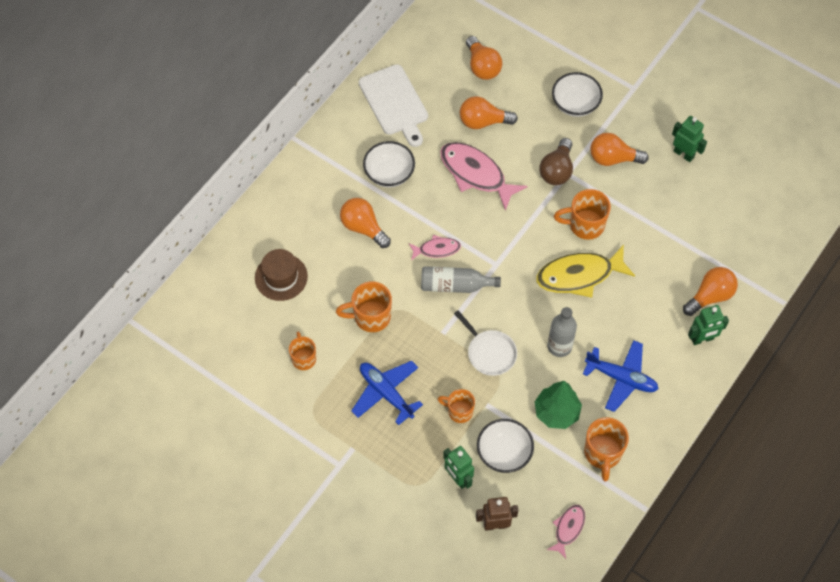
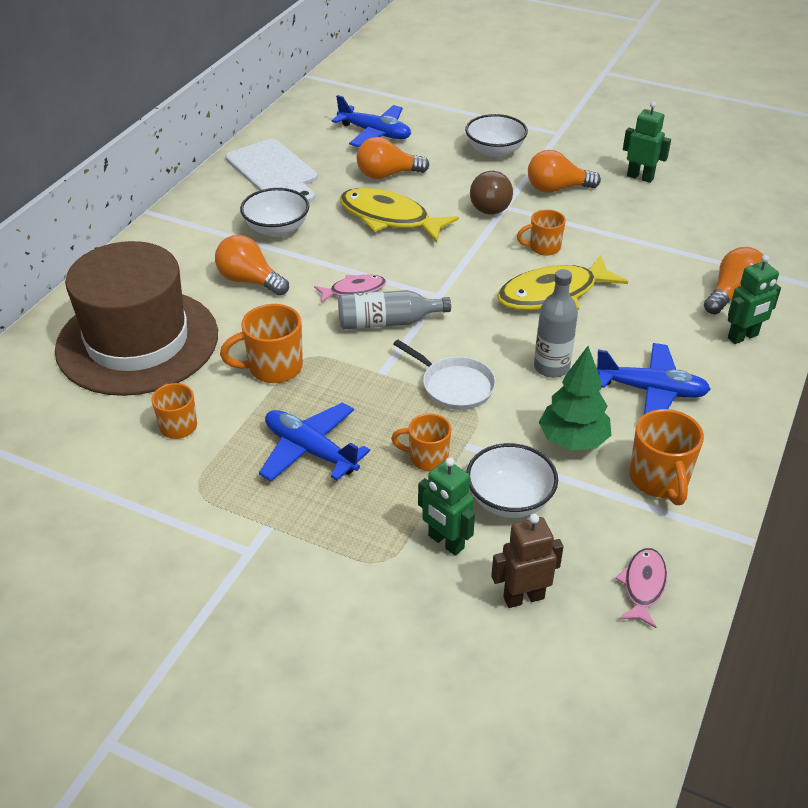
camera: 10 degrees left, 20 degrees down
brown hat [255,249,308,301] -> brown hat [55,241,218,396], size x2.10
pink fish [440,142,527,211] -> yellow fish [339,188,459,243]
orange light bulb [466,36,502,80] -> blue plane [332,95,411,147]
orange mug [554,189,611,240] -> orange mug [517,209,566,256], size x0.66

